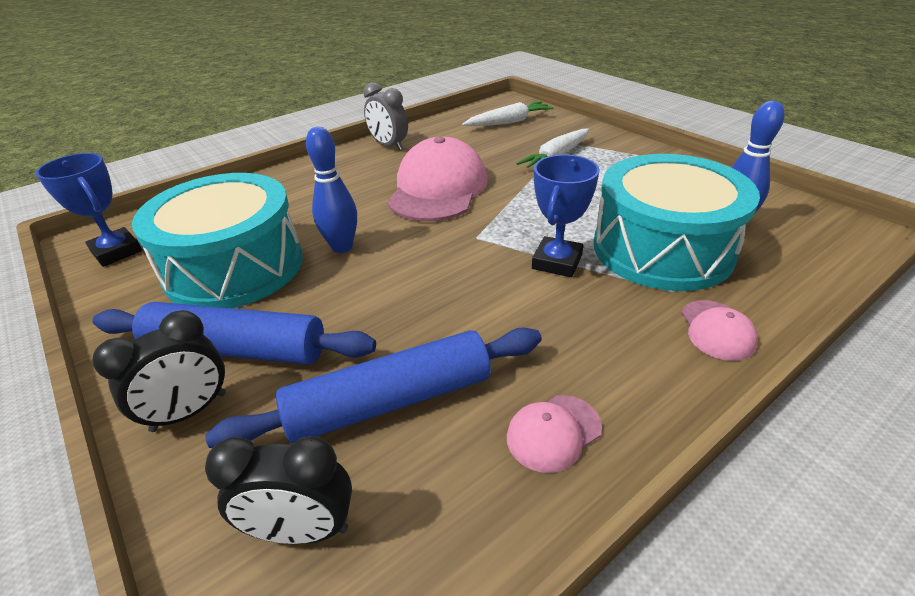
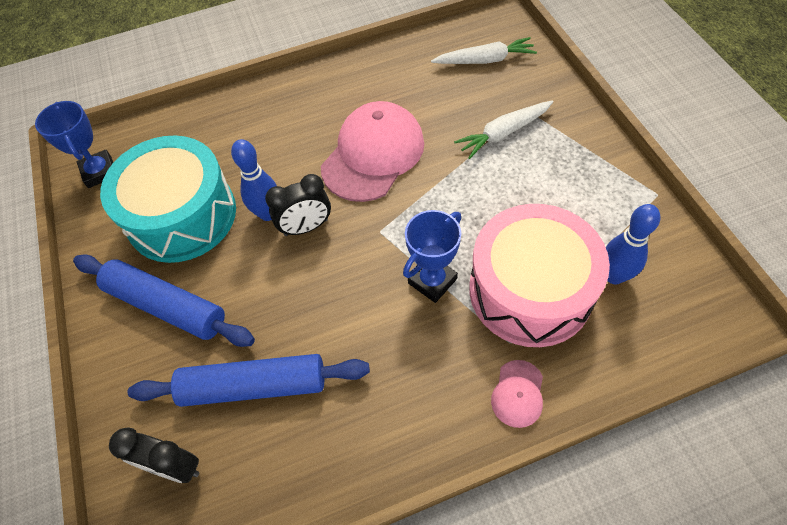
camera: 20 degrees right, 20 degrees up
black clock [93,310,226,432] -> black clock moved to [265,174,331,236]
grey clock [363,82,408,150] -> none
pink cap [507,395,602,473] -> none
turquoise drum [594,154,760,291] -> pink drum [470,204,610,347]

